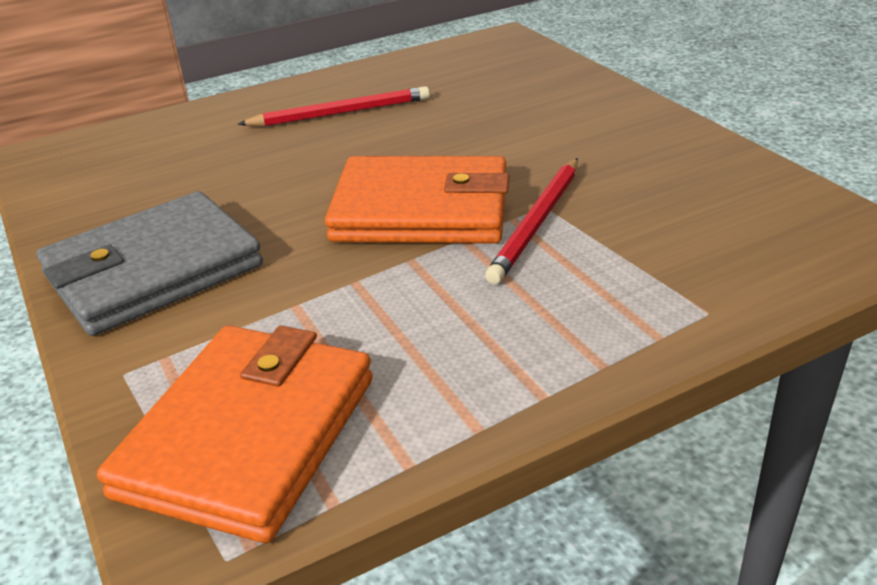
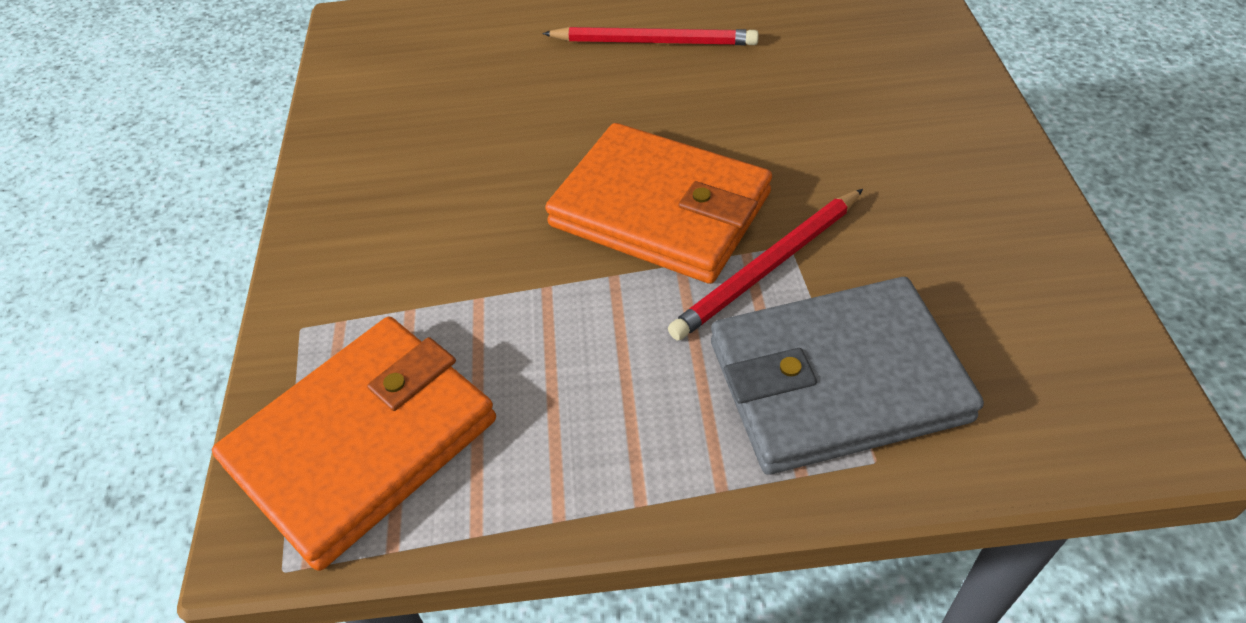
camera: 25 degrees right, 15 degrees up
grey wallet [36,191,263,336] -> grey wallet moved to [711,277,984,474]

